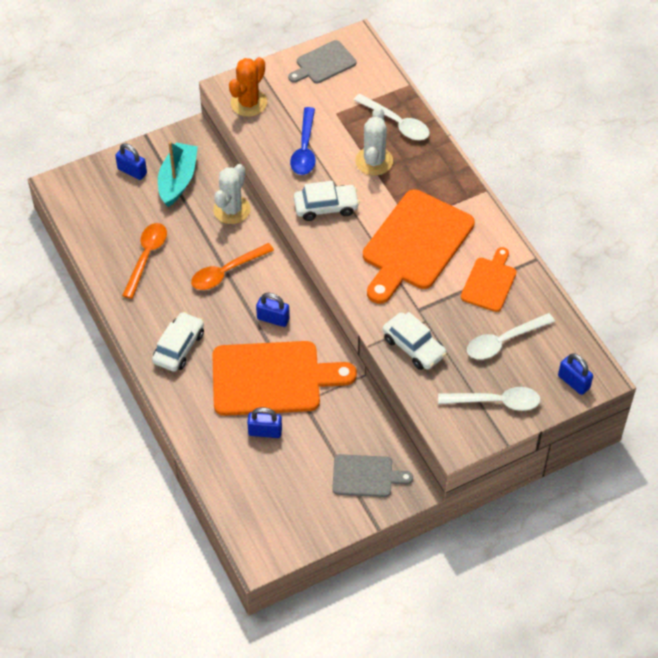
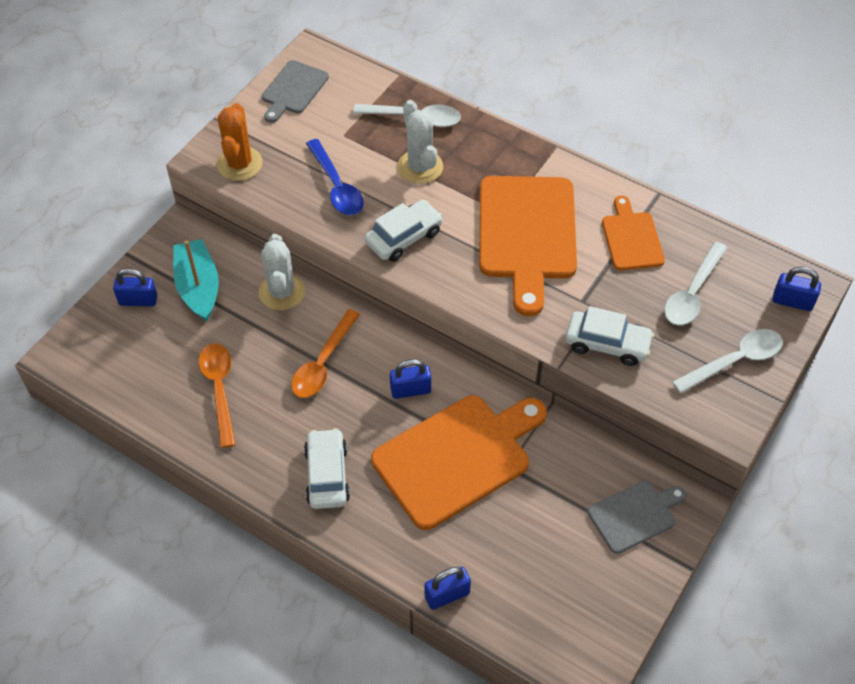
camera: 30 degrees left, 0 degrees up
blue padlock [247,407,282,438] -> blue padlock moved to [425,567,471,610]

